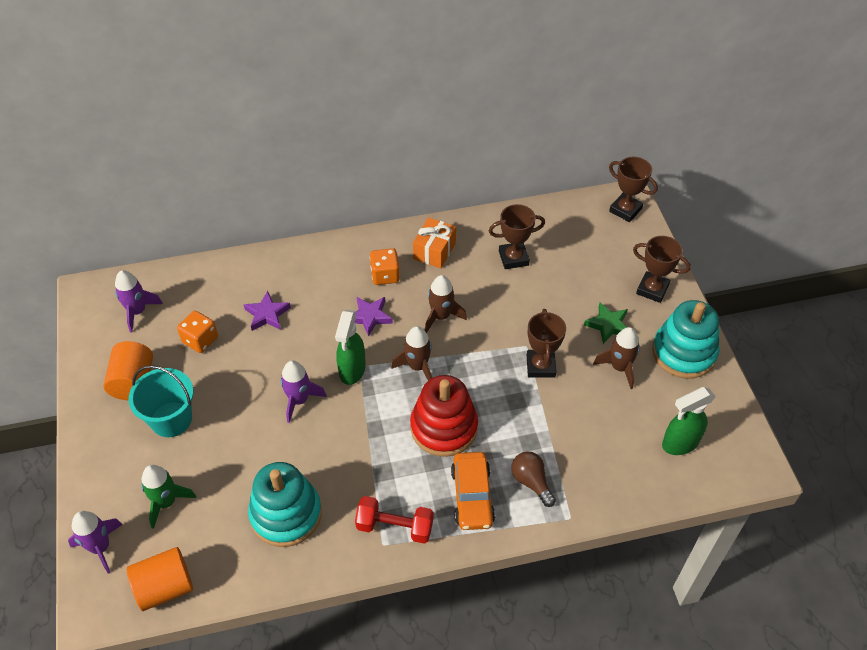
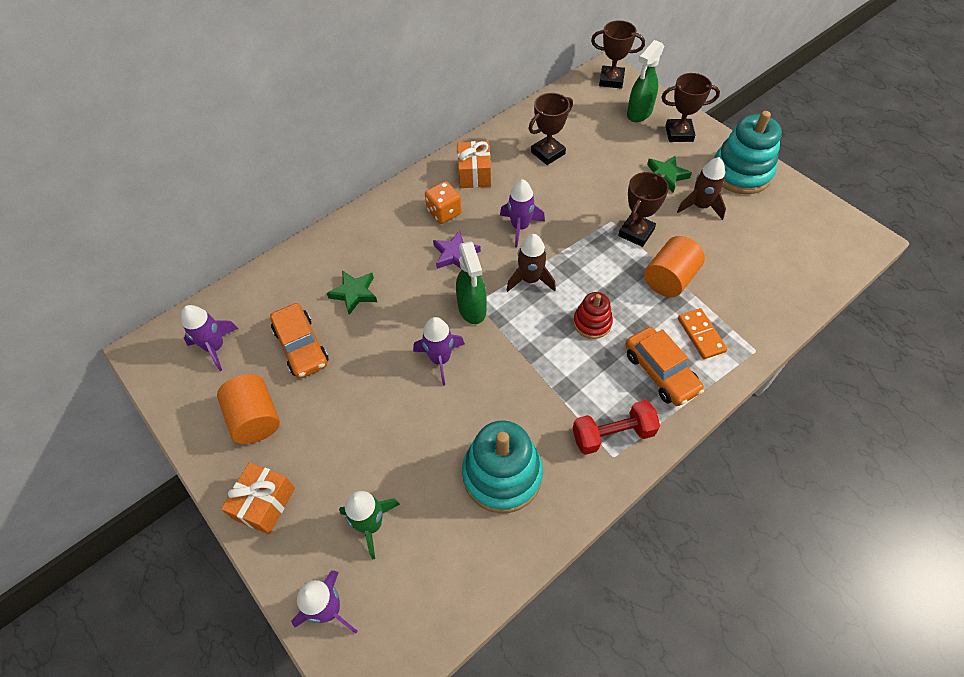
camera: 25 degrees left, 5 degrees up
orange cylinder [127,547,193,611] -> orange cylinder moved to [644,236,705,297]
turquoise bucket [128,365,193,437] -> none
orange dice [177,311,218,353] -> orange car [270,303,329,378]
purple star [244,291,291,331] -> green star [326,270,377,315]
red stacking toy [410,375,478,457] -> red stacking toy [573,292,613,339], size x0.55
brown rocket [425,275,467,333] -> purple rocket [500,179,545,247]
brown light bulb [511,451,556,507] -> orange domino [678,308,727,359]
brown trophy [527,309,566,378] -> brown trophy turned 60 degrees clockwise [618,172,669,247]
green spray bottle [662,387,716,455] -> green spray bottle moved to [627,40,664,122]
none -> orange gift [221,462,295,534]

